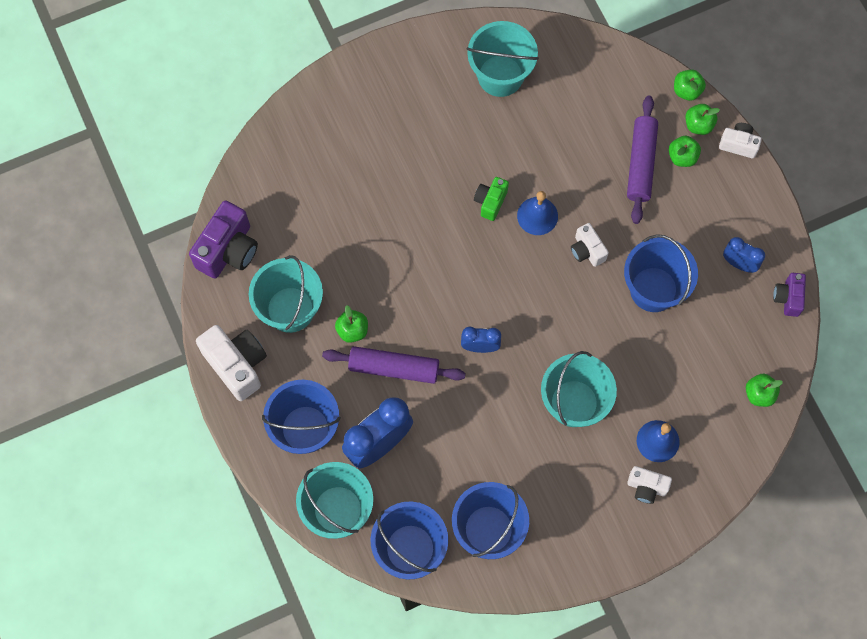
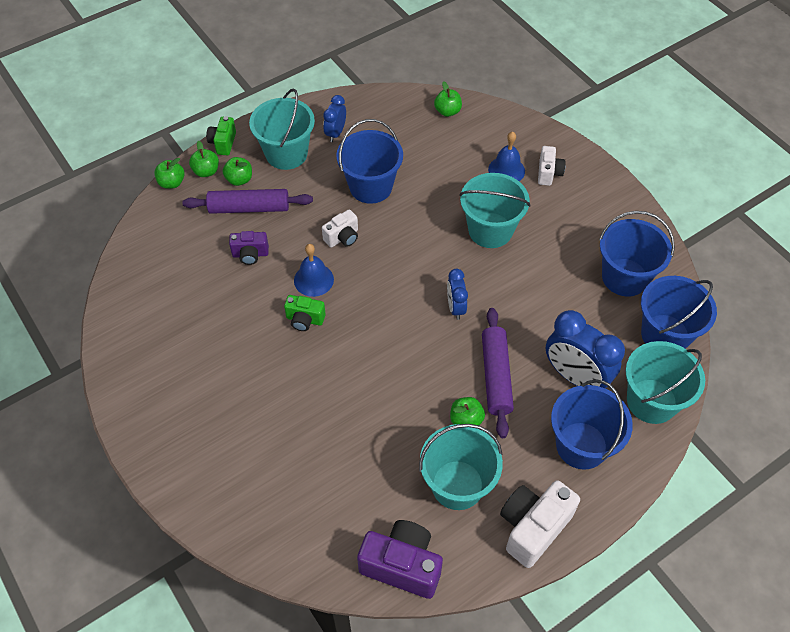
camera: 100 degrees left, 15 degrees down
turquoise bucket [467,21,539,97] -> turquoise bucket moved to [249,89,315,170]
white camera [719,123,762,158] -> green camera [206,116,236,155]
purple camera [773,273,806,317] -> purple camera moved to [229,231,269,265]

